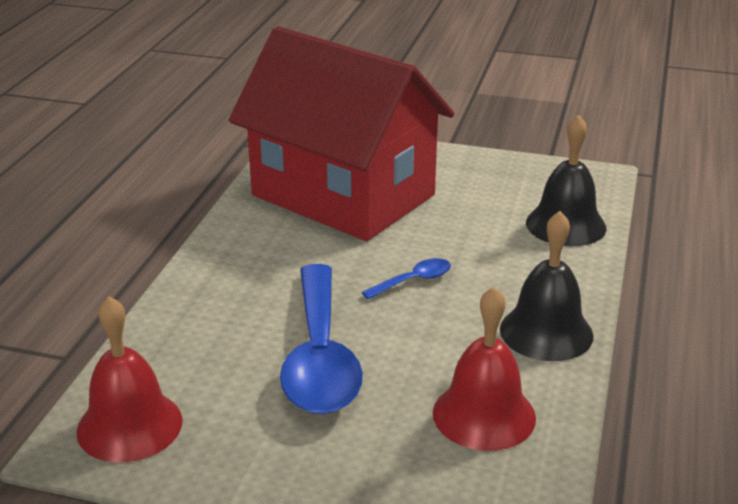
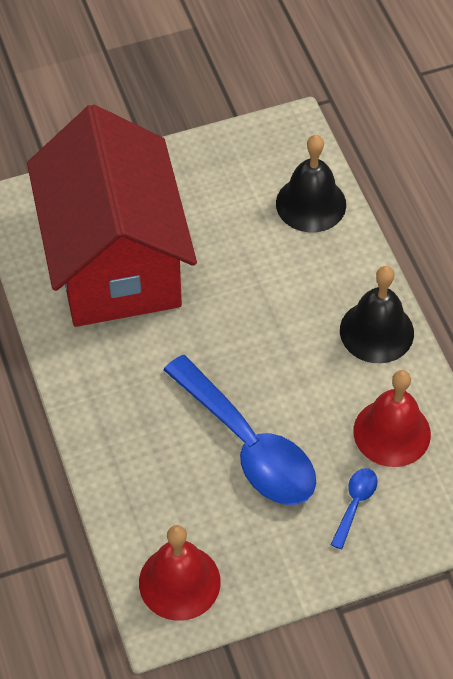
camera: 35 degrees left, 25 degrees up
red house [229,26,454,241] -> red house turned 75 degrees clockwise [27,105,197,327]
blue spoon [362,258,451,299] -> blue spoon moved to [331,468,377,549]

